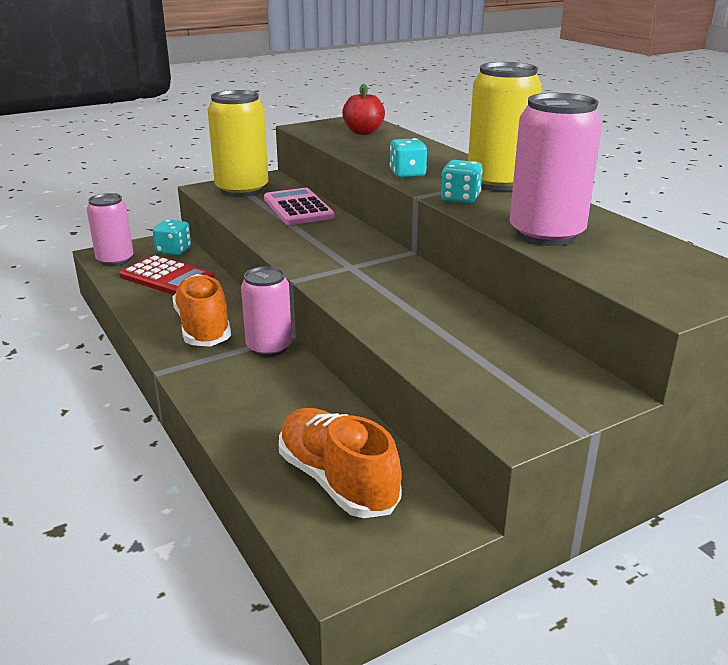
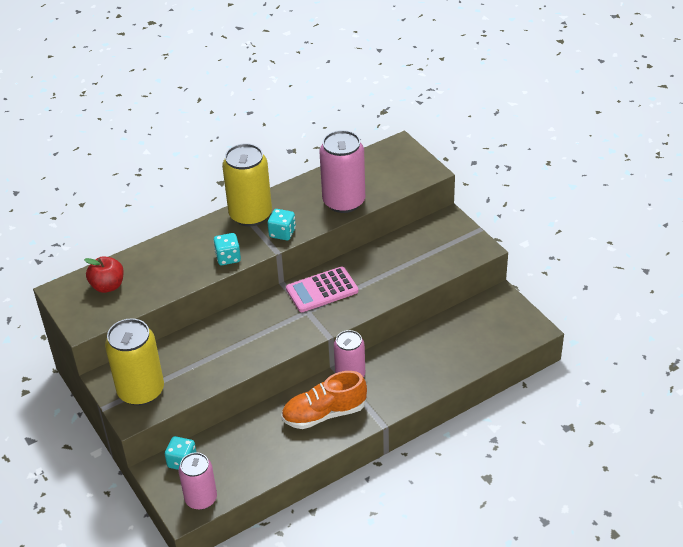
camera: 90 degrees left, 15 degrees up
red calculator [119,255,215,295] -> none
pink calculator [264,188,335,225] -> pink calculator moved to [286,266,358,312]
orange shoe [279,408,402,518] -> none

